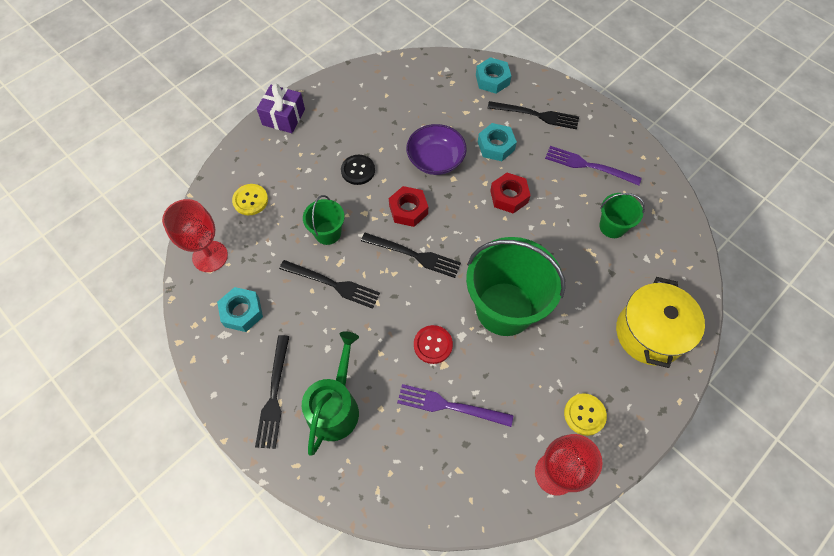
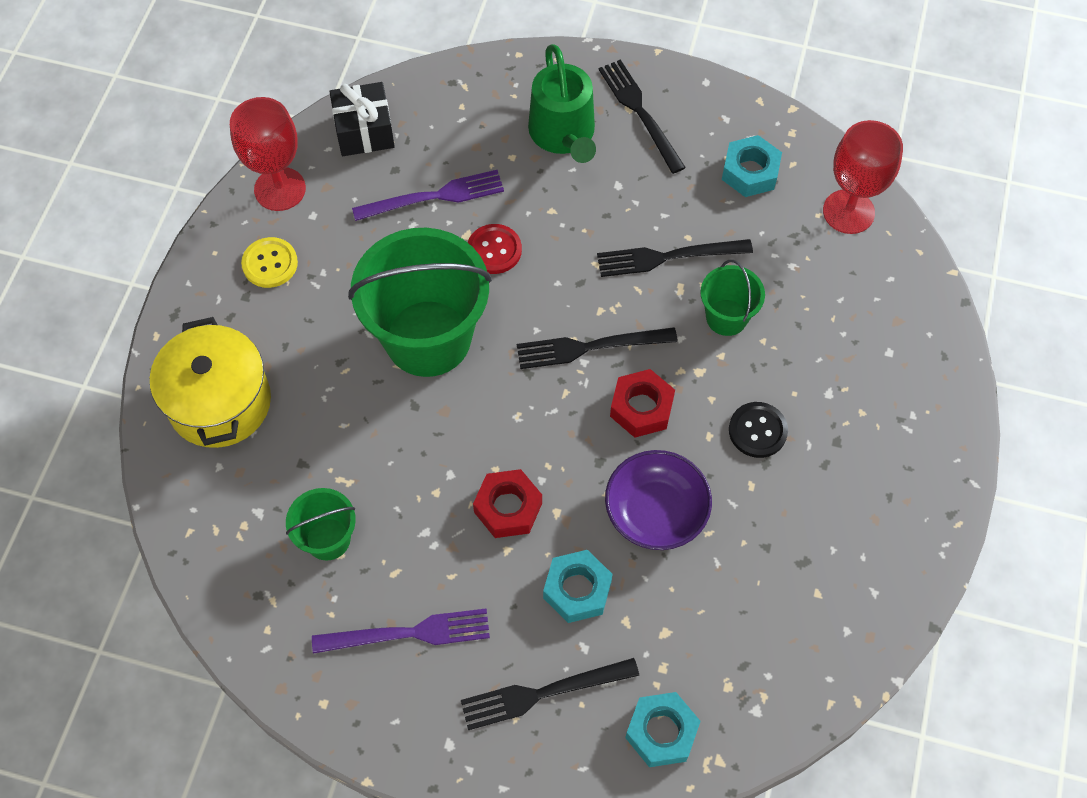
camera: 150 degrees right, 0 degrees up
yellow button [232,184,268,215] -> none
purple gift [257,84,305,133] -> none
none -> black gift [329,82,395,156]

